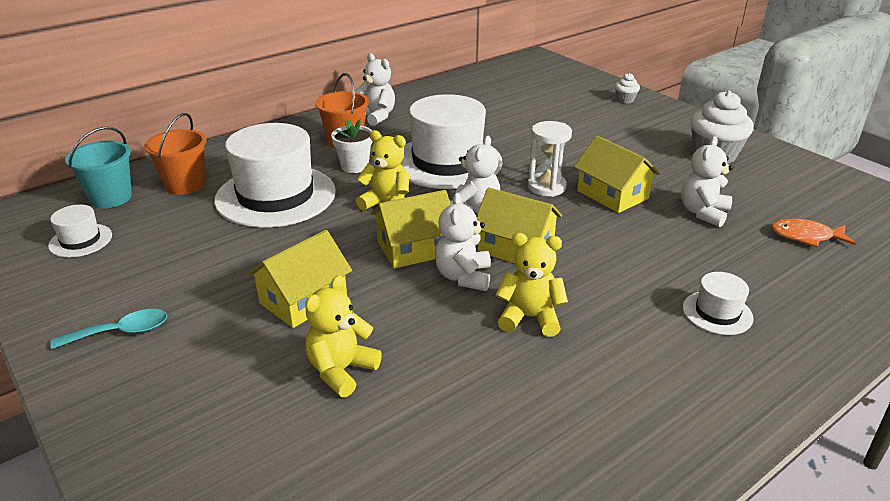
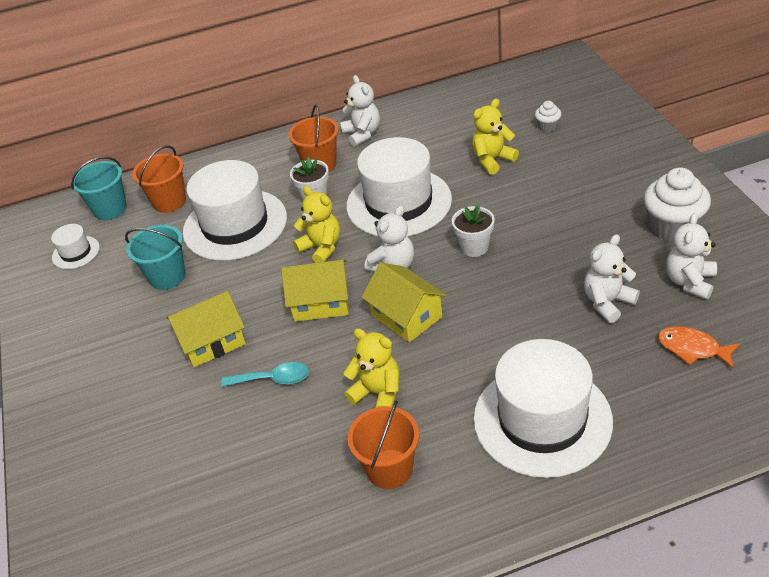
camera: 25 degrees right, 10 degrees up
turquoise spoon [50,309,167,349] -> turquoise spoon moved to [221,362,309,387]
yellow teddy bear [305,275,382,397] -> yellow teddy bear moved to [472,99,519,175]
white teddy bear [435,193,491,291] -> white teddy bear moved to [666,213,717,300]
white hourglass [528,121,572,197] -> white flower pot [452,204,495,257]
yellow house [574,136,660,213] -> none
white cupcake [615,73,640,104] -> white cupcake moved to [535,101,561,132]
white hat [683,272,754,335] -> white hat [474,339,613,478], size x2.21
none -> turquoise bucket [125,225,186,290]
none -> orange bucket [347,400,419,489]

